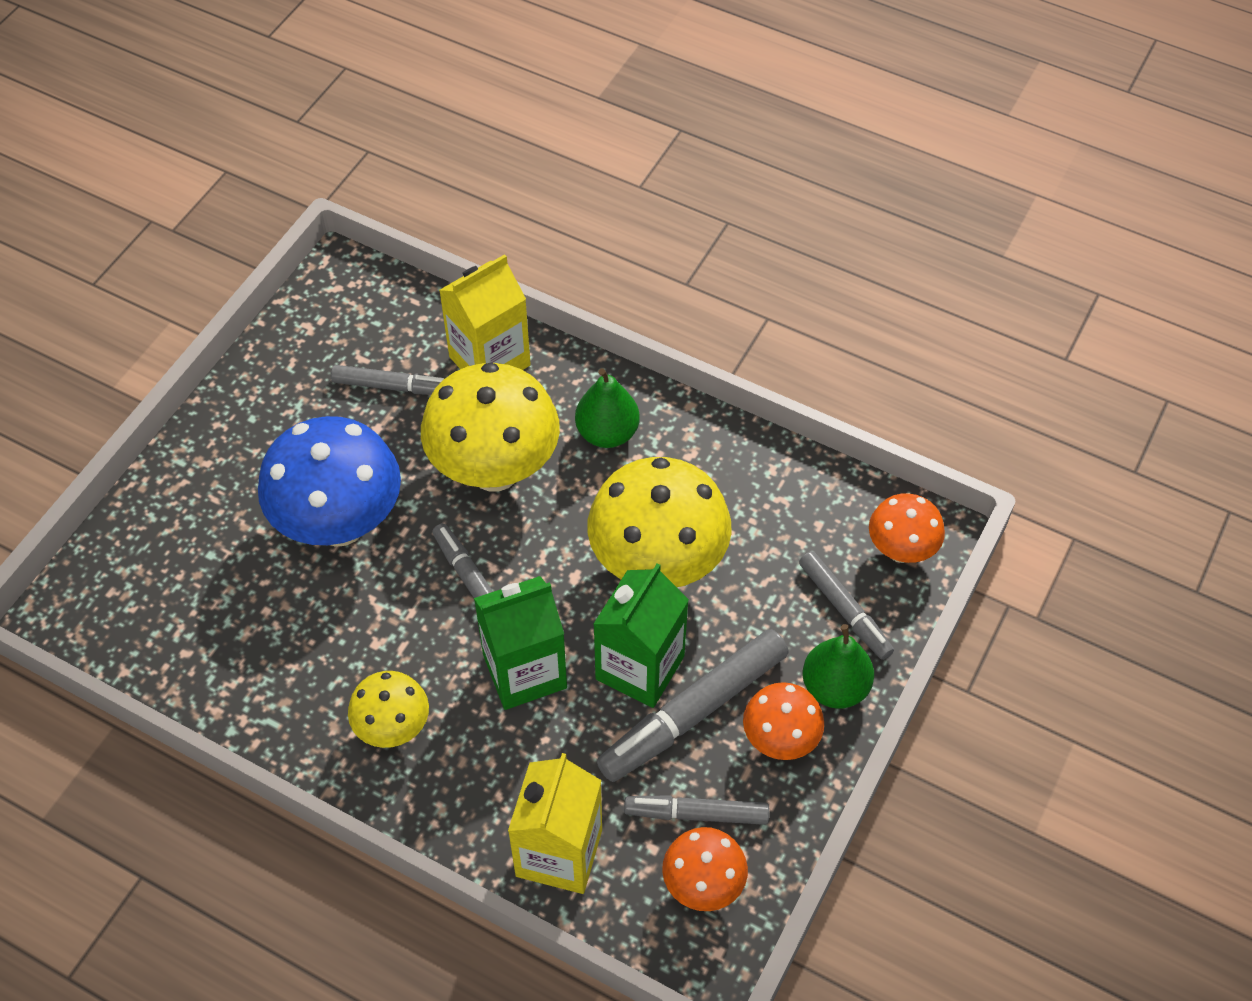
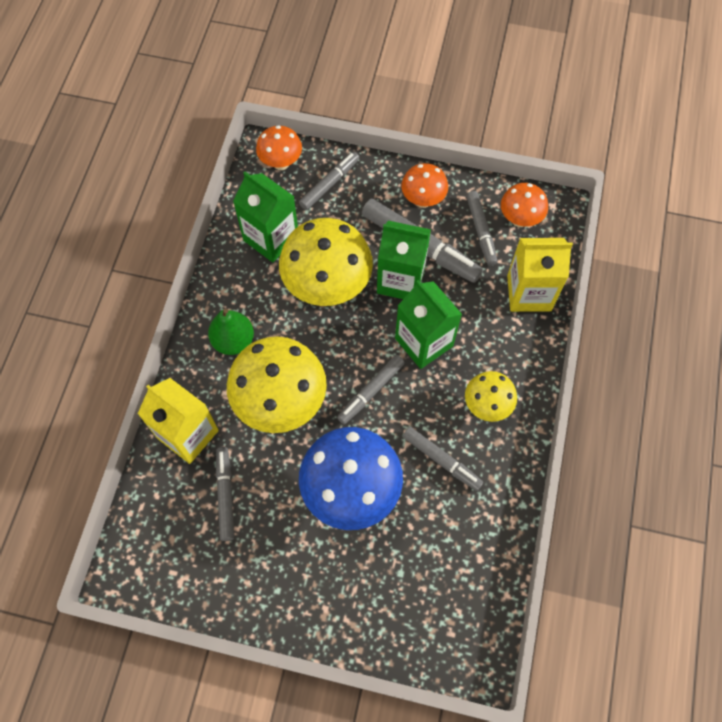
camera: 105 degrees left, 10 degrees up
green pear [803,624,874,709] -> none
none -> green carton [233,171,298,262]
none -> grey marker [403,427,483,491]

